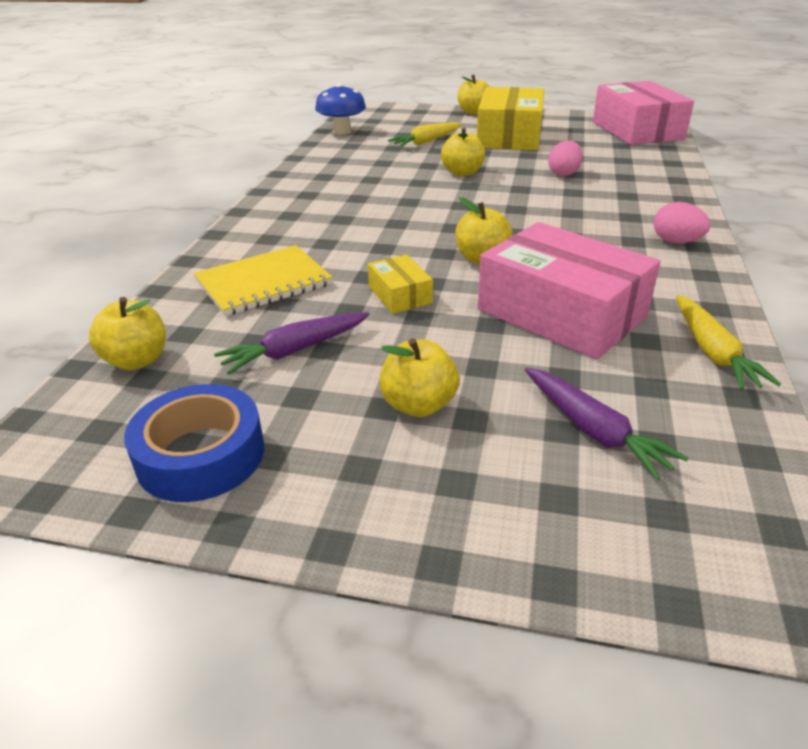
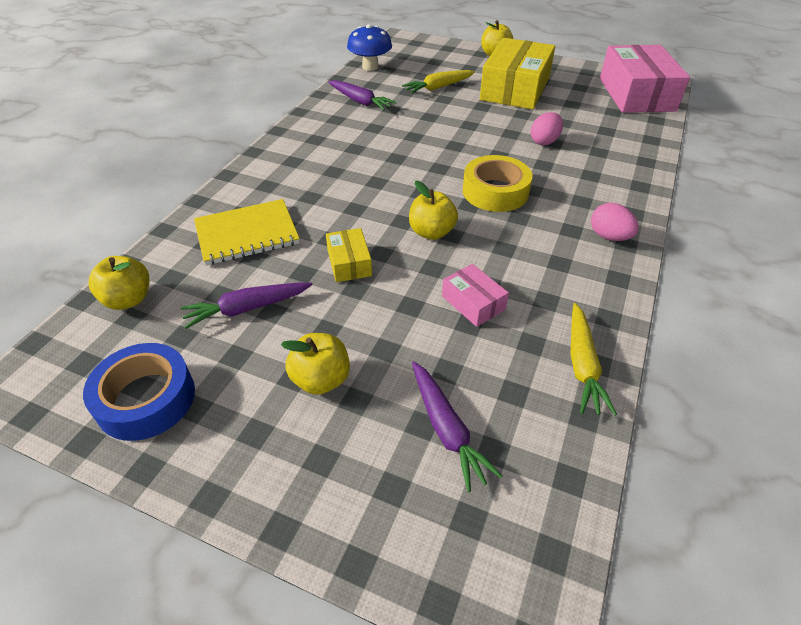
camera: 10 degrees right, 10 degrees up
yellow apple [441,128,485,176] -> none
pink box [478,222,660,359] -> pink box [442,264,509,327], size x0.46
none -> purple carrot [328,80,397,110]
none -> yellow tape [463,155,532,212]

